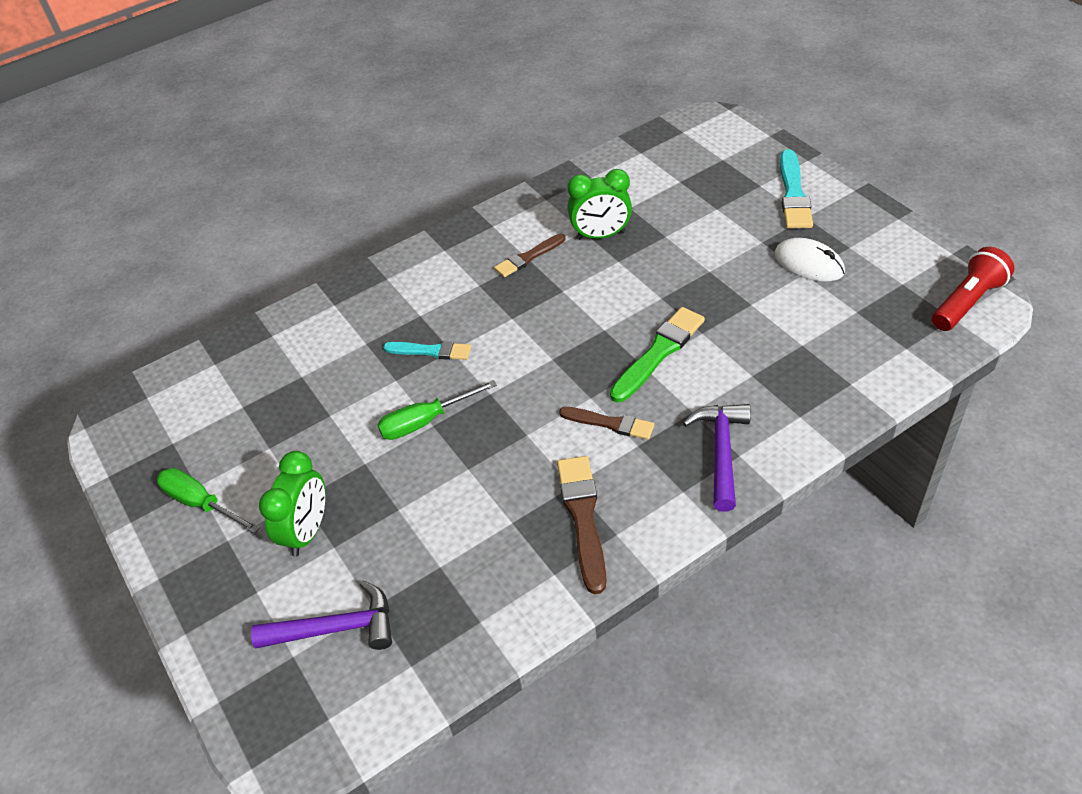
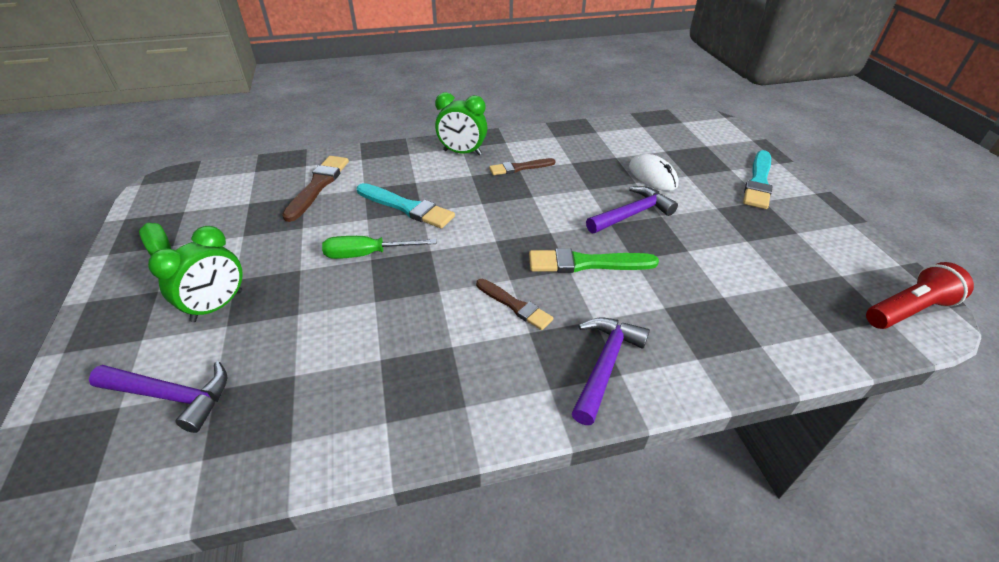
camera: 15 degrees right, 5 degrees down
turquoise brush [383,341,471,360] -> turquoise brush [357,183,455,229], size x1.52
brown brush [557,456,607,594] -> brown brush moved to [282,156,349,222]
green clock [567,169,632,240] -> green clock moved to [435,92,487,155]
green brush [610,307,705,402] -> green brush turned 150 degrees counterclockwise [529,248,659,273]
white mouse [774,238,845,282] -> white mouse moved to [629,154,679,191]
none -> purple hammer [586,186,678,233]

